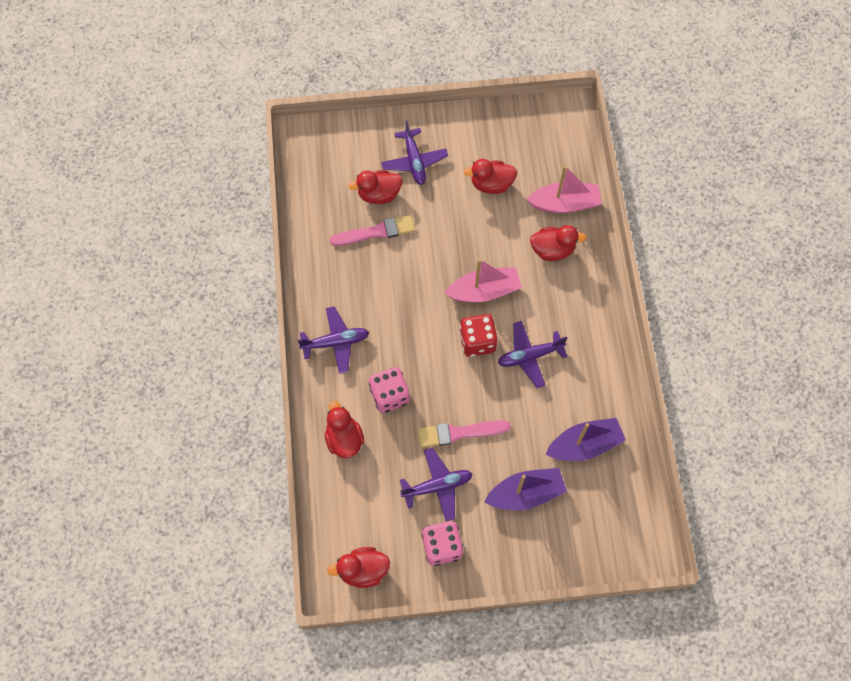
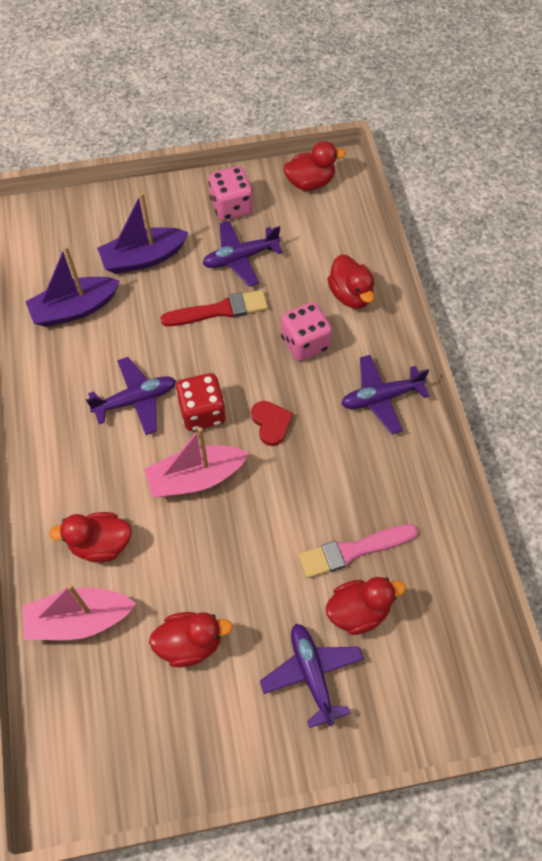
camera: 175 degrees right, 5 degrees down
pink brush [418,420,510,448] -> red brush [161,290,268,326]
none -> red heart [251,401,293,446]

